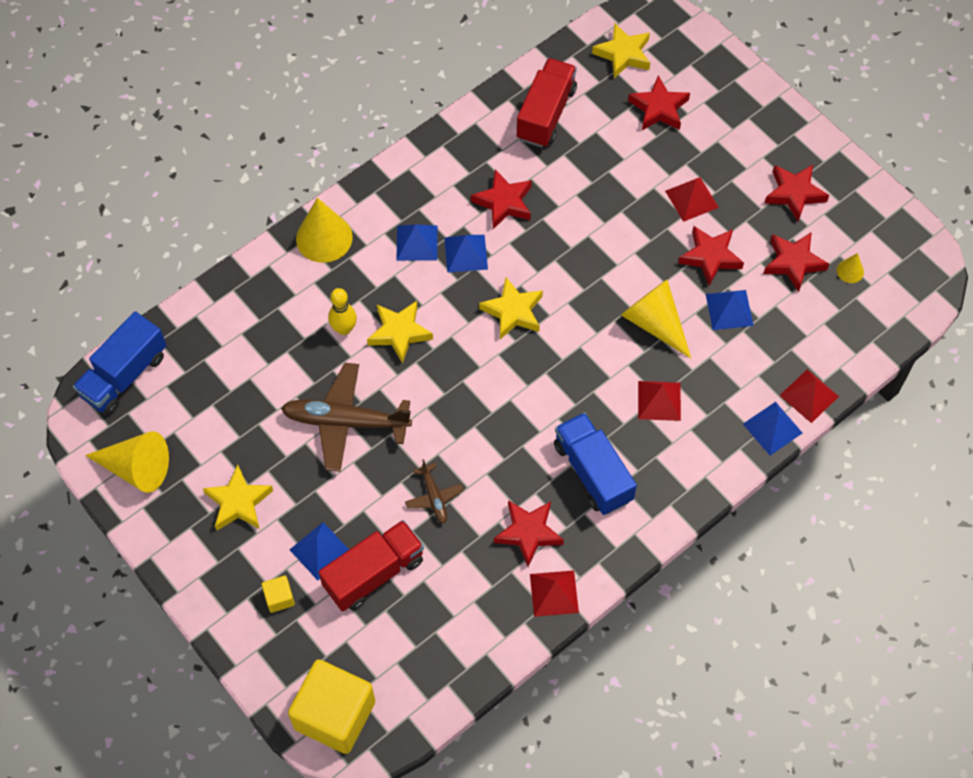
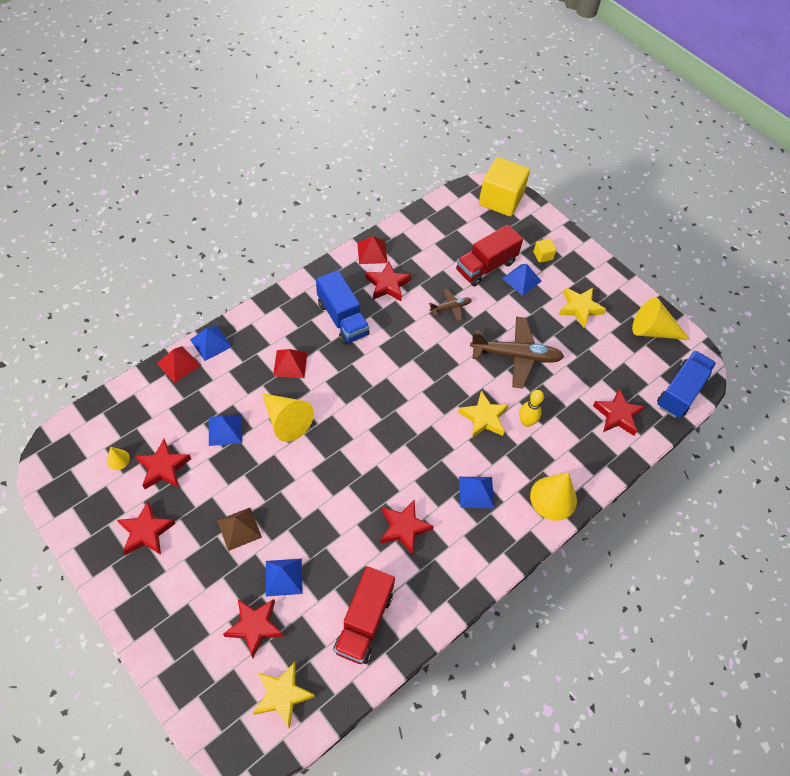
camera: 175 degrees right, 5 degrees down
brown plane [405,459,464,523] -> brown plane turned 90 degrees clockwise [429,289,472,322]
blue pyramid [444,235,488,273] -> blue pyramid moved to [266,559,303,597]
yellow star [479,277,543,339] -> none
red pyramid [665,177,719,222] -> brown pyramid [217,508,262,551]
red star [678,226,744,286] -> red star moved to [593,388,645,436]

